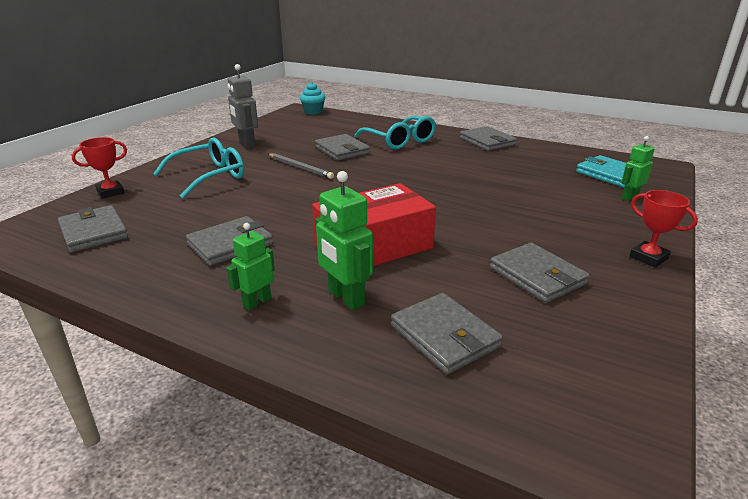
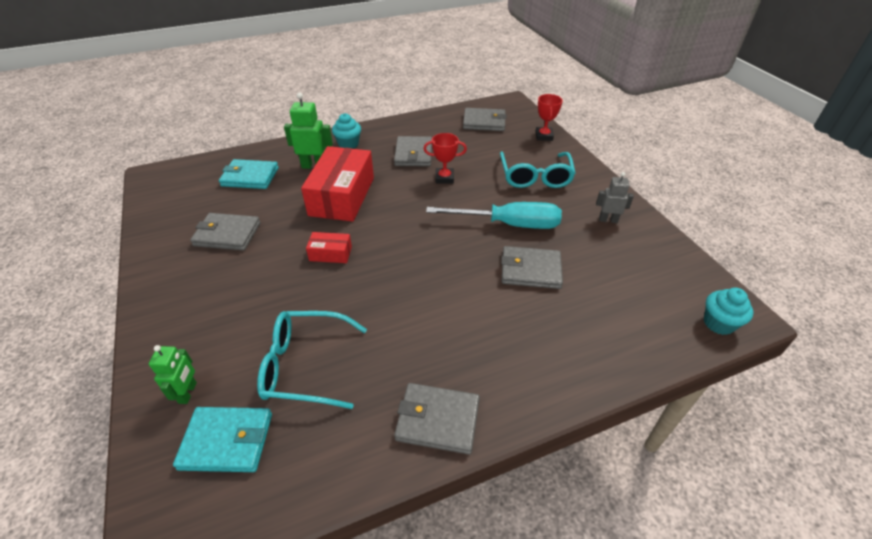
camera: 130 degrees right, 15 degrees up
green robot [226,223,275,310] -> turquoise cupcake [332,113,361,149]
grey robot [228,64,258,148] -> grey robot [596,172,634,223], size x0.65
grey pencil [268,153,334,179] -> turquoise screwdriver [426,202,562,229]
turquoise glasses [354,116,436,150] -> turquoise glasses moved to [257,311,367,409]
grey wallet [391,293,503,375] -> turquoise wallet [219,159,279,189]
red trophy [629,190,698,268] -> red trophy moved to [424,133,467,184]
none -> red box [306,232,352,263]

